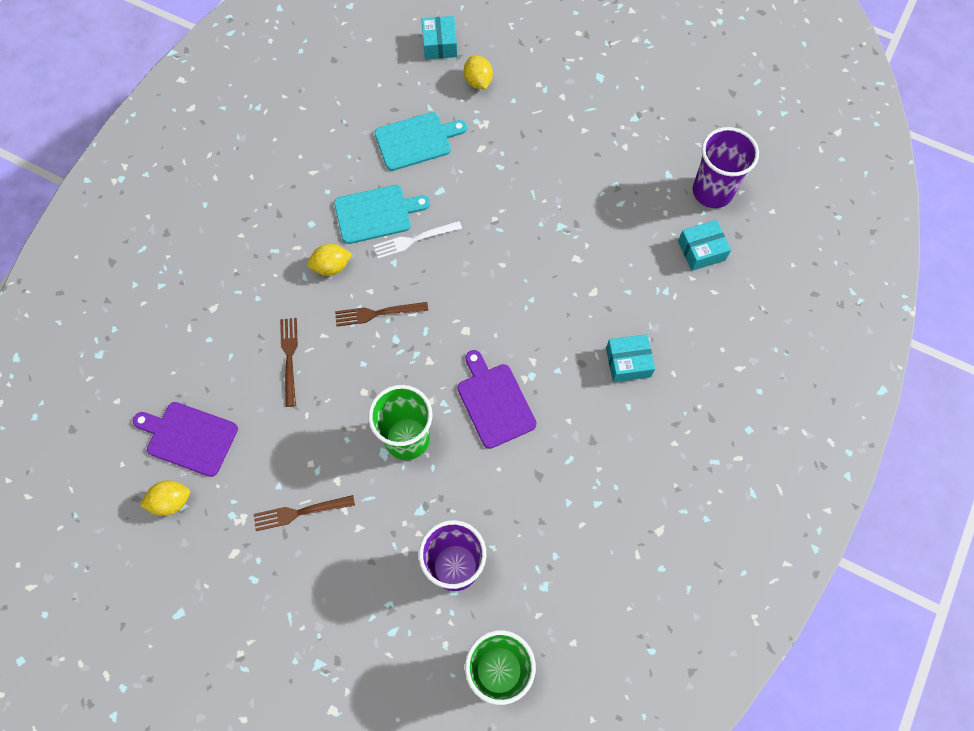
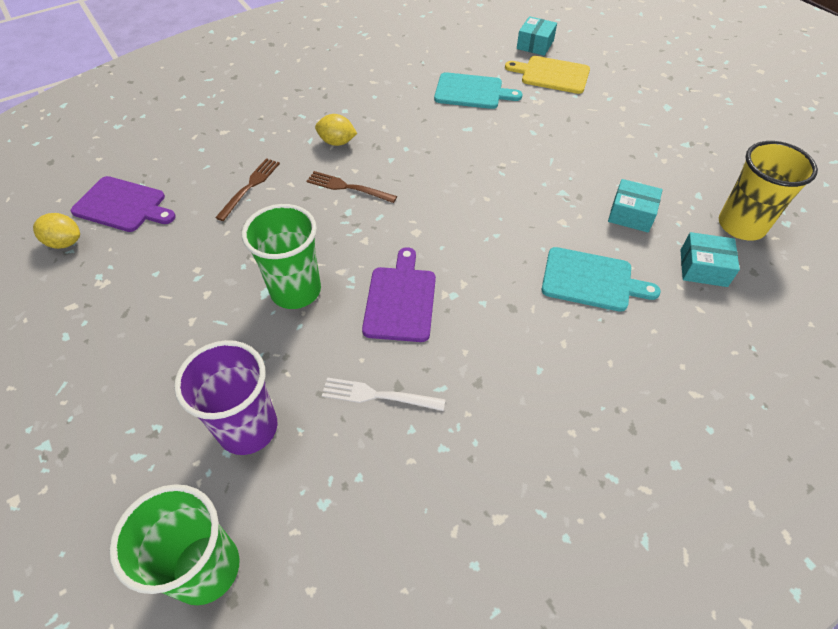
camera: 30 degrees right, 15 degrees down
purple cutting board [133,402,238,477] -> purple cutting board turned 150 degrees clockwise [71,176,176,232]
brown fork [253,495,355,531] -> none
turquoise cutting board [334,185,430,244] -> turquoise cutting board moved to [542,247,661,312]
white fork [373,221,462,259] -> white fork moved to [322,377,445,411]
yellow lemon [464,56,493,89] -> yellow cutting board [505,56,590,94]
turquoise box [606,334,655,382] -> turquoise box moved to [608,179,663,232]
purple cup [693,127,759,208] -> yellow cup [719,141,818,241]

